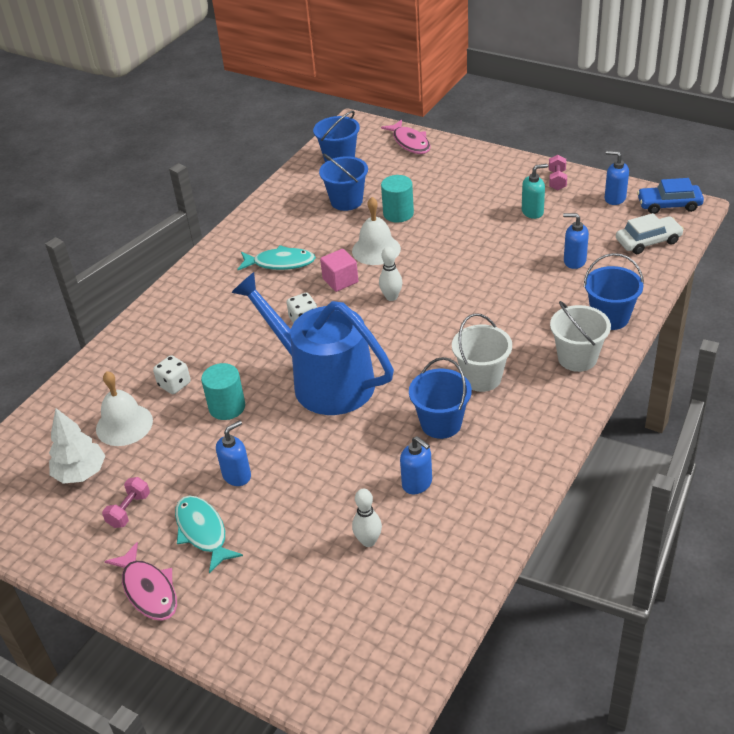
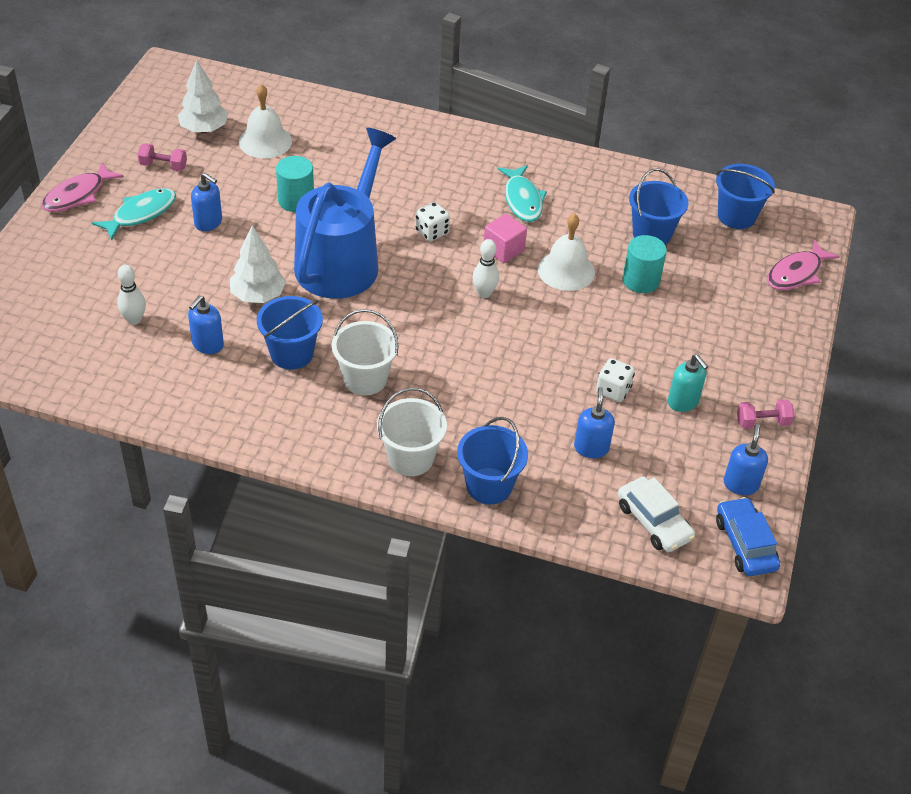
camera: 70 degrees right, 5 degrees up
white dice [153,355,191,394] -> white dice moved to [596,358,635,402]
none -> white tree [230,225,286,303]

